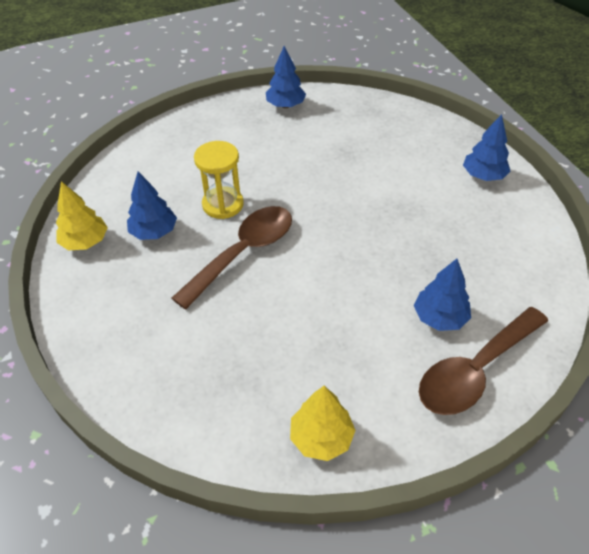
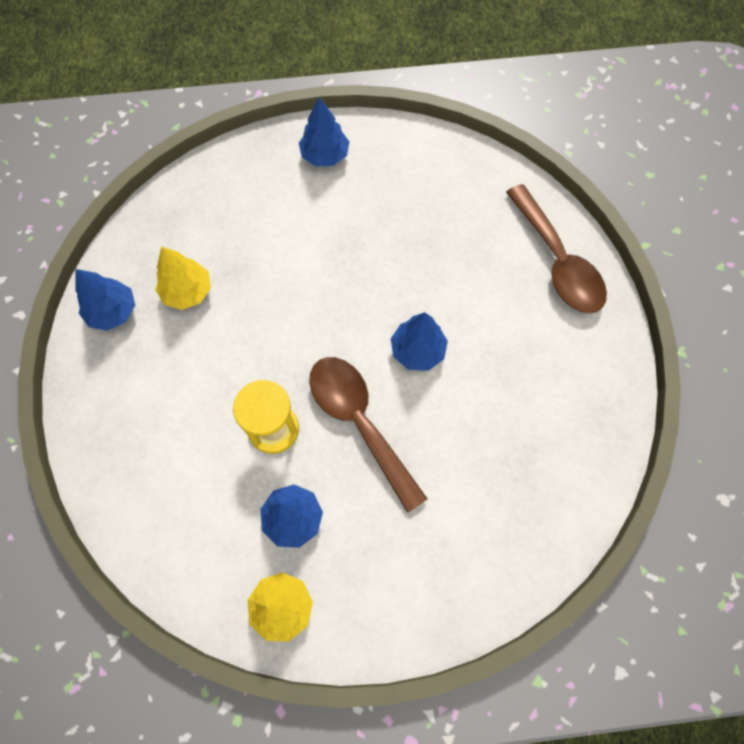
camera: 75 degrees left, 20 degrees up
yellow tree [290,386,356,461] -> yellow tree moved to [155,246,211,310]
blue tree [414,259,471,331] -> blue tree moved to [391,312,448,371]

